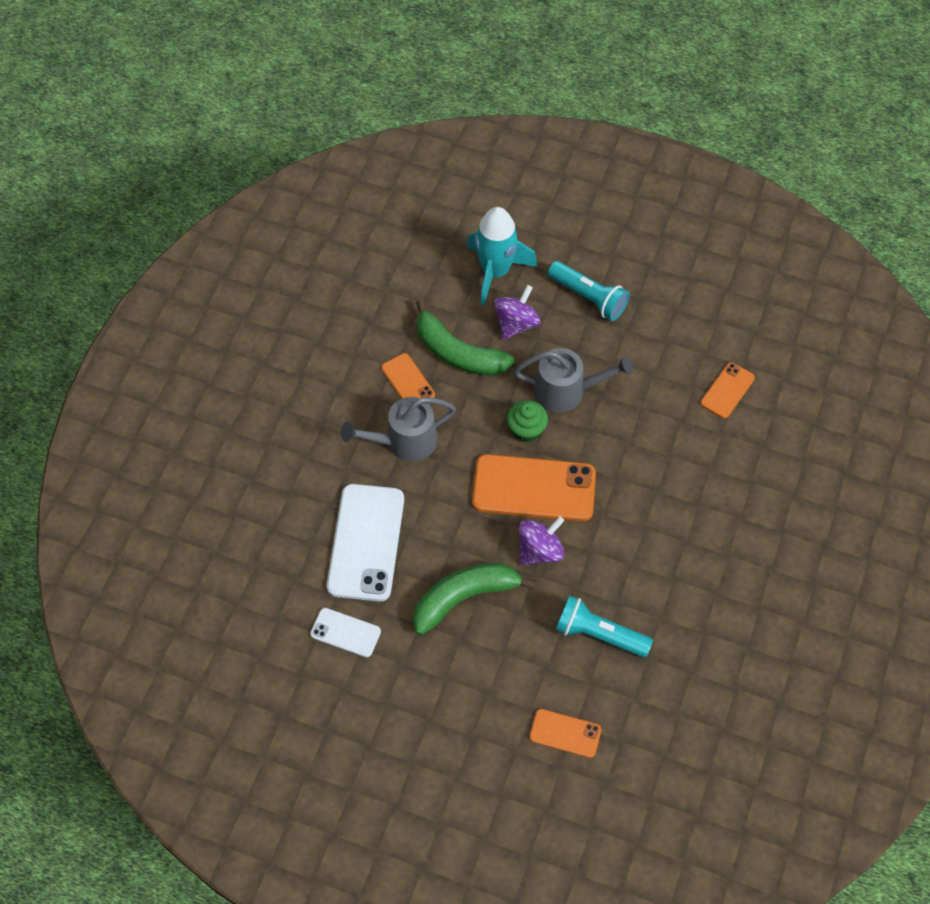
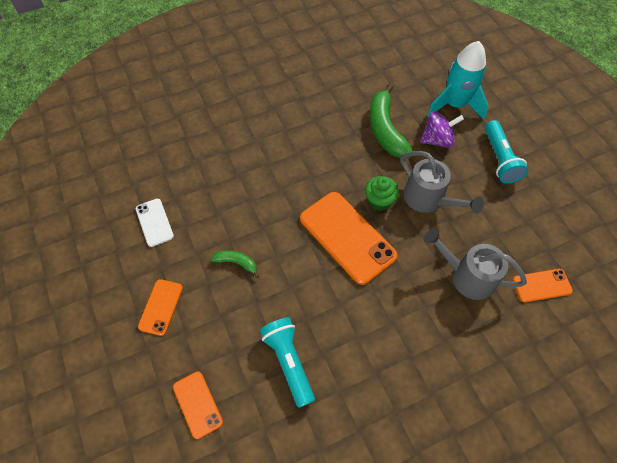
camera: 45 degrees right, 0 degrees up
white phone [327,484,404,602] -> none
grey watering can [340,397,456,462] -> grey watering can moved to [424,228,527,300]
orange phone [381,353,435,399] -> orange phone moved to [138,279,183,336]
green banana [413,563,536,635] -> green banana [211,251,259,278], size x0.49
purple spinning top [519,516,564,565] -> none

